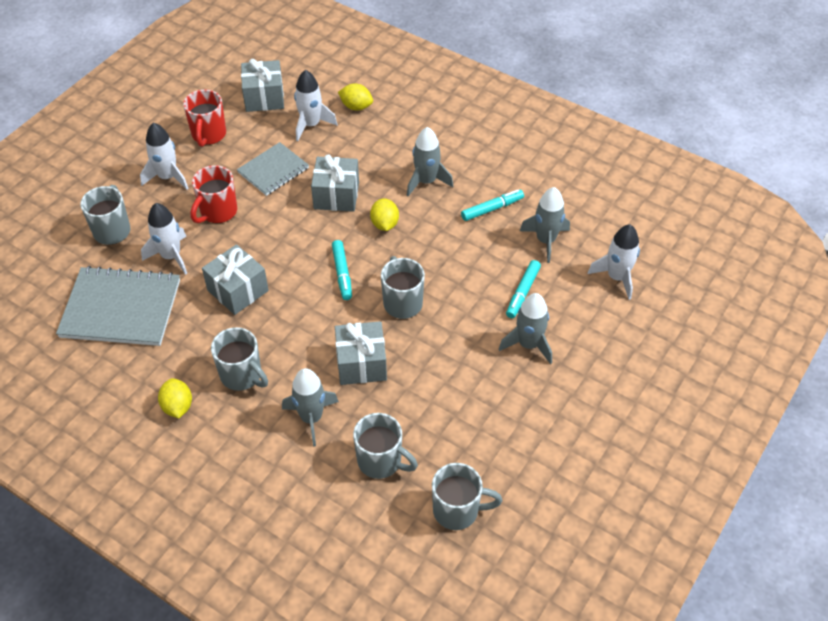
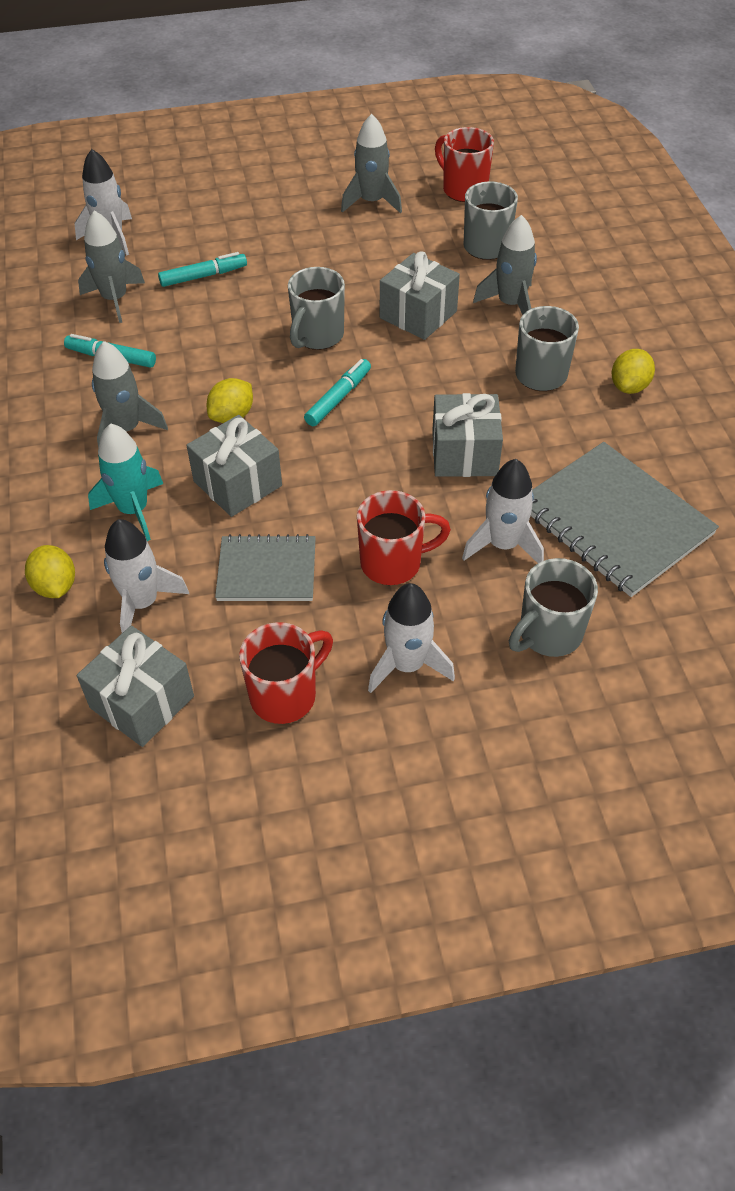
camera: 135 degrees left, 0 degrees up
grey mug [432,463,502,530] -> red mug [435,127,494,202]
grey rocket [499,293,552,364] -> grey rocket moved to [341,114,402,213]
none -> turquoise rocket [88,423,163,541]

